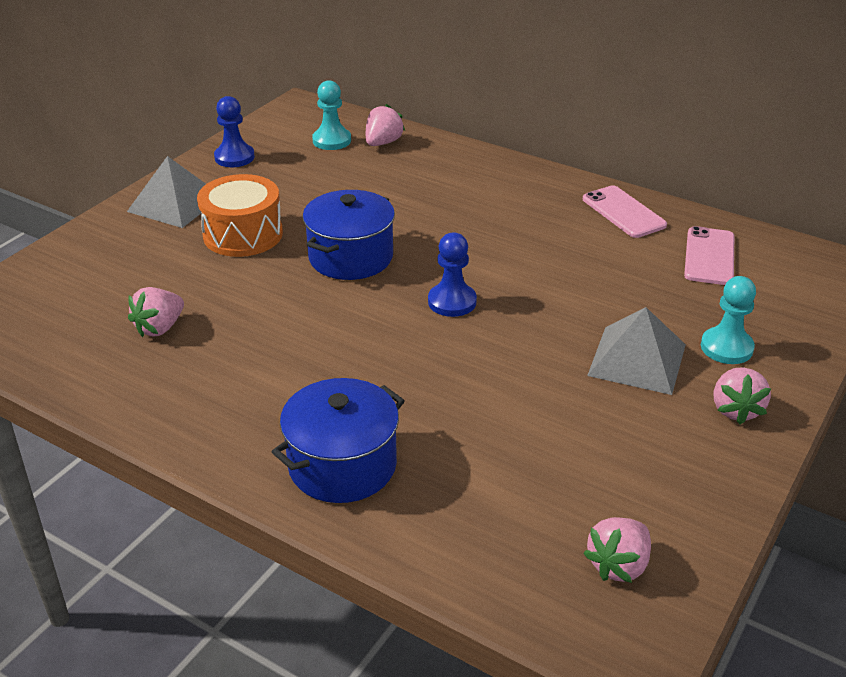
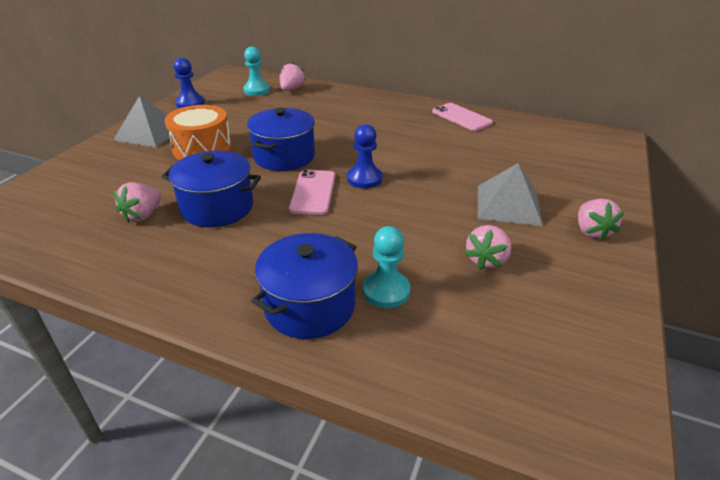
camera: 10 degrees left, 0 degrees up
pink strawberry [583,517,651,583] -> pink strawberry moved to [464,225,511,270]
pink phone [684,226,734,285] -> pink phone moved to [289,170,335,215]
turquoise pawn [701,276,756,364] -> turquoise pawn moved to [363,226,410,308]
none -> blue pot [162,151,261,227]

